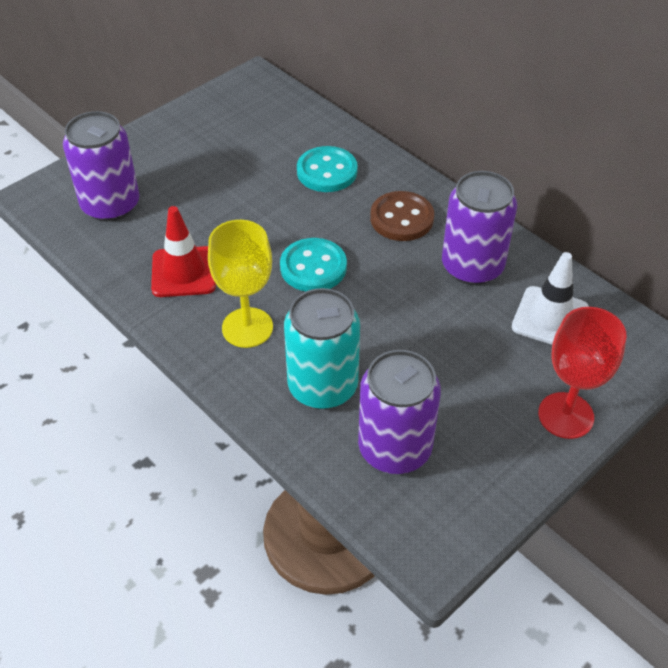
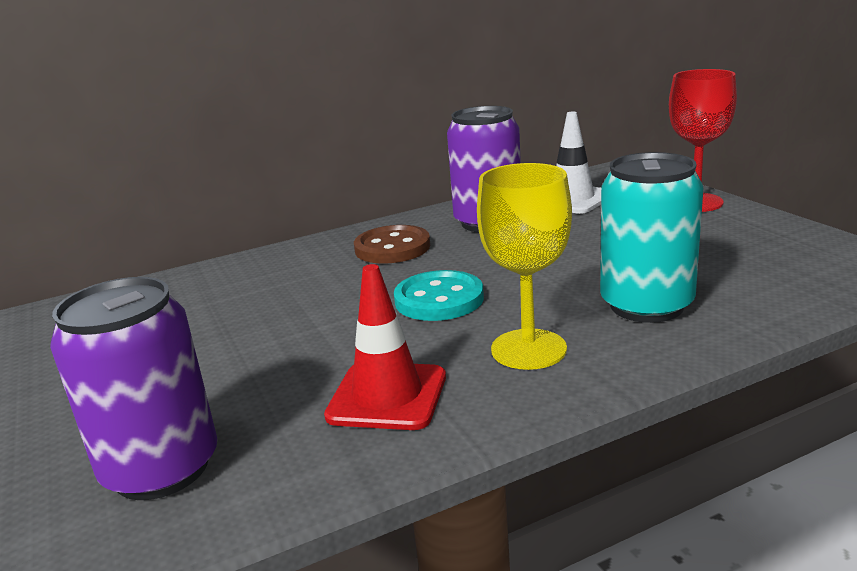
camera: 70 degrees left, 25 degrees down
turquoise button [297,146,358,192] -> none
purple can [358,350,441,474] -> none

